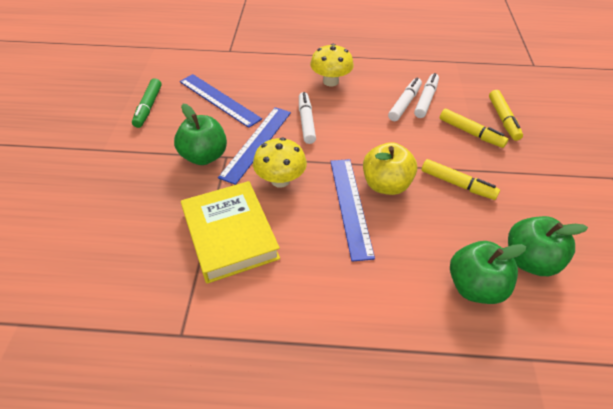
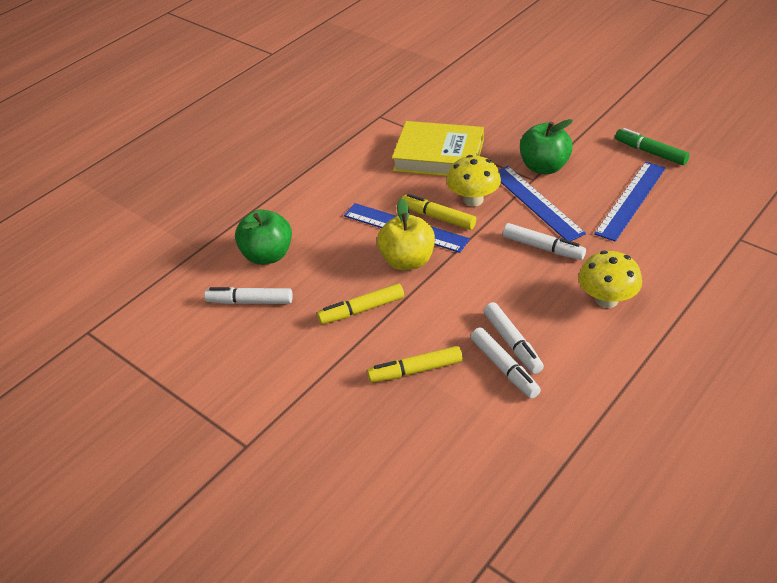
camera: 130 degrees right, 5 degrees down
blue ruler [180,74,262,128] -> blue ruler turned 45 degrees counterclockwise [594,162,665,241]
yellow marker [489,90,523,141] -> yellow marker moved to [402,194,476,230]
green apple [508,216,588,276] -> white marker [204,287,293,304]

